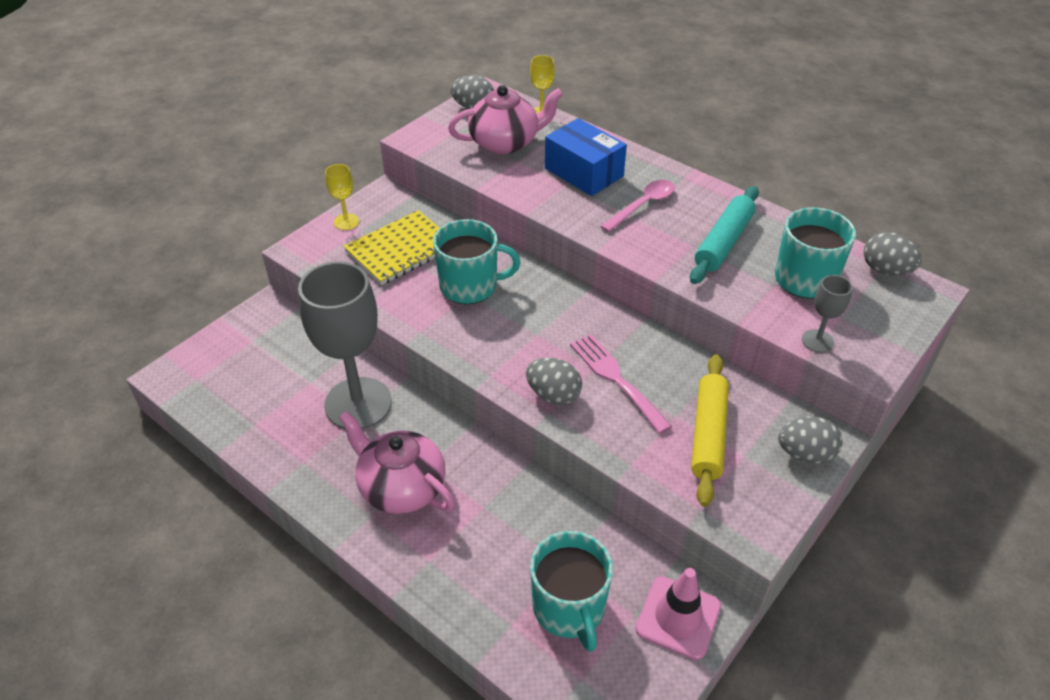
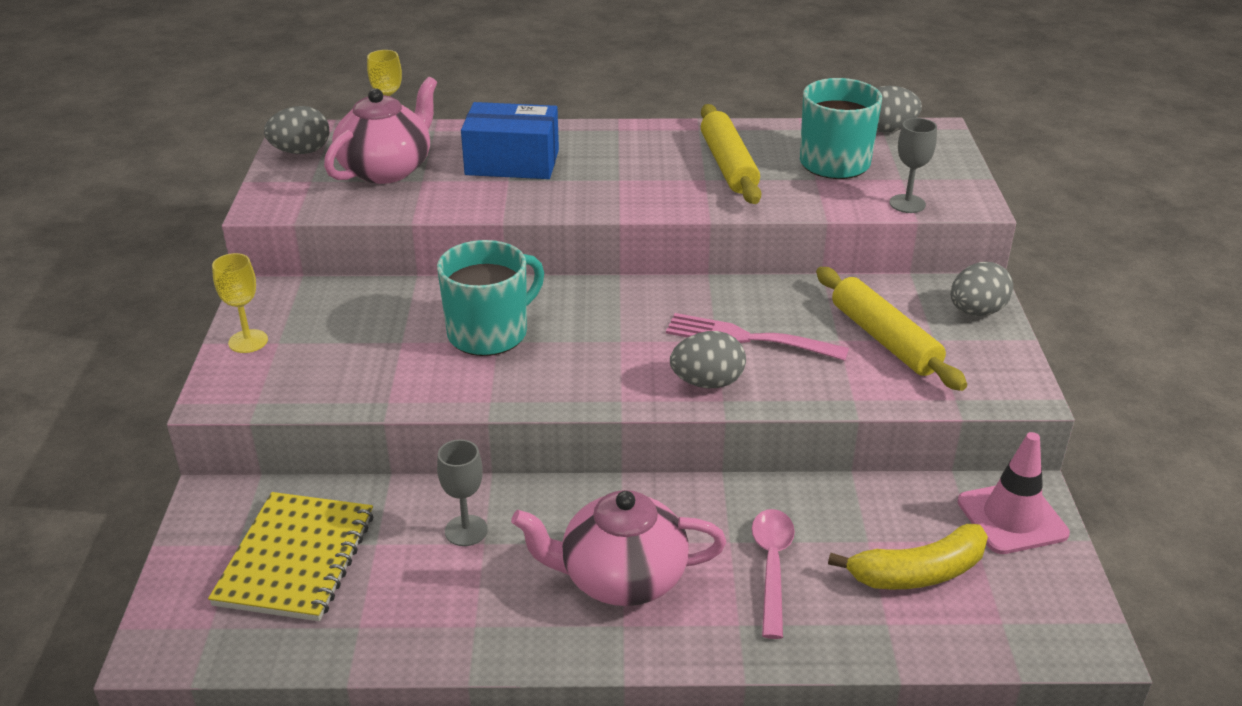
camera: 40 degrees left, 10 degrees down
grey goblet [298,261,392,429] -> grey goblet [437,439,488,546], size x0.43
yellow notebook [344,210,439,285] -> yellow notebook moved to [208,492,374,621]
turquoise mug [530,531,613,652] -> yellow banana [828,524,988,589]
pink spoon [600,180,675,232] -> pink spoon moved to [752,509,795,639]
turquoise rolling pin [690,186,759,284] -> yellow rolling pin [701,104,761,204]

